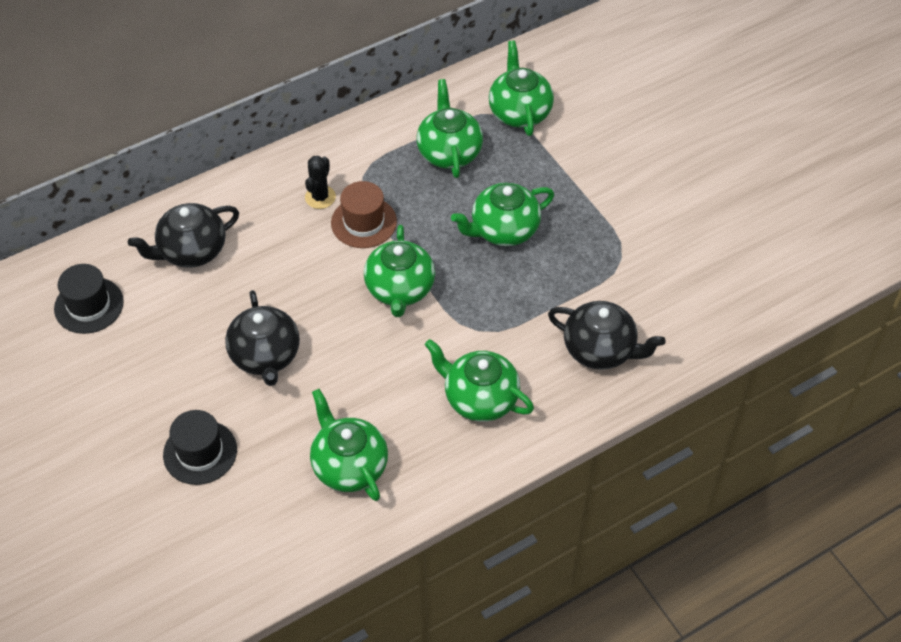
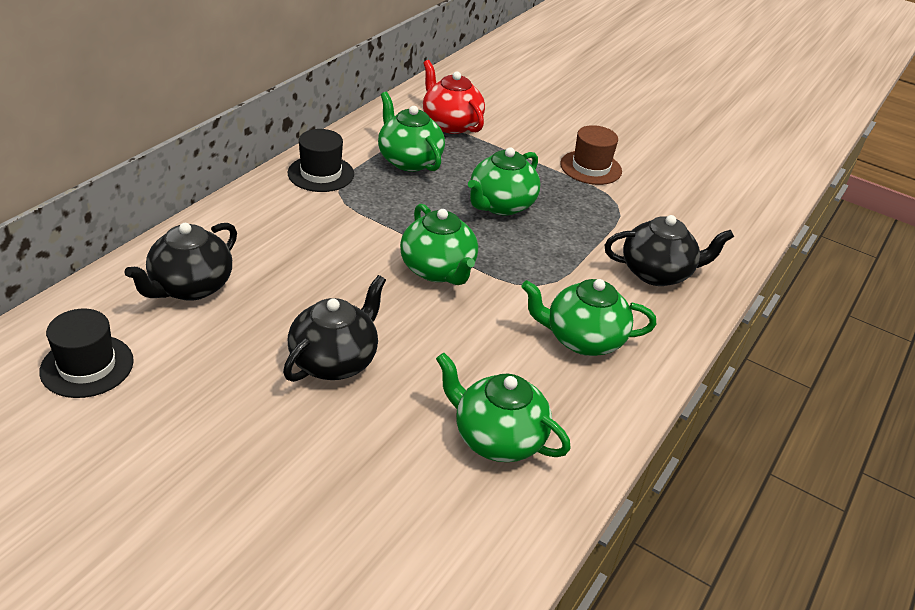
camera: 30 degrees left, 15 degrees down
black hat [163,410,237,485] -> black hat moved to [288,129,354,192]
black teapot [225,290,300,386] -> black teapot turned 105 degrees counterclockwise [283,275,386,382]
black cactus [305,156,336,209] -> none
brown hat [331,181,397,248] -> brown hat moved to [560,125,622,185]
green teapot [489,40,554,136] -> red teapot [423,60,485,134]

